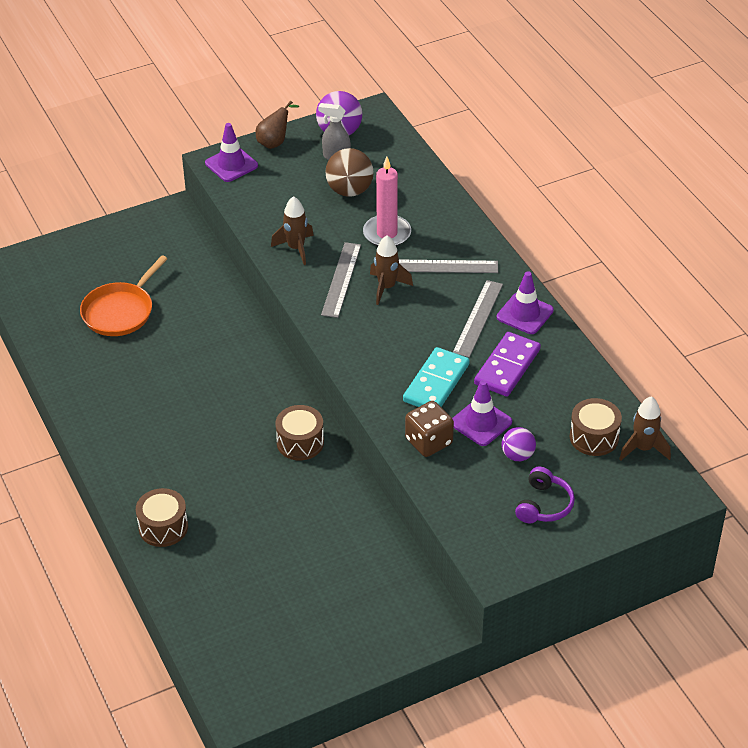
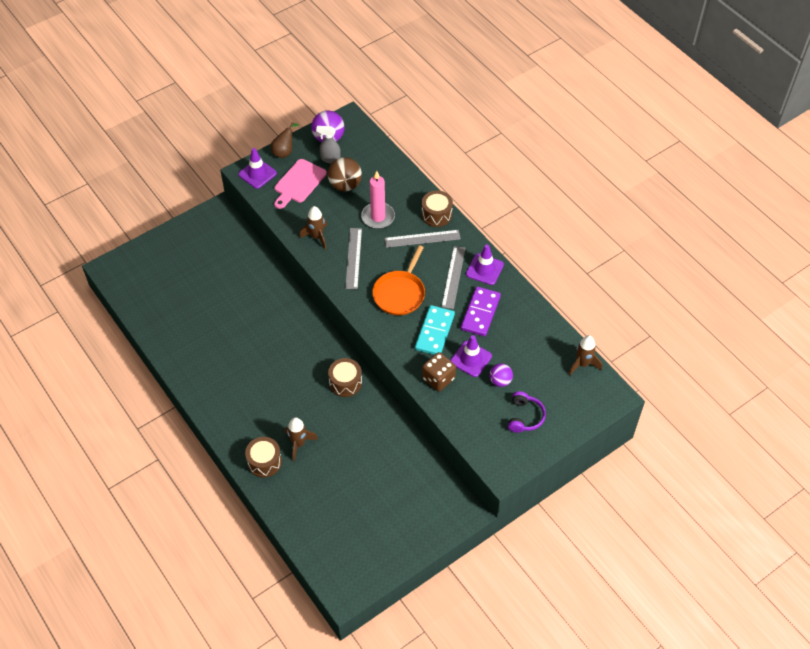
camera: 10 degrees left, 10 degrees up
orange pan [80,255,167,336] -> orange pan moved to [372,245,425,315]
brown rocket [370,235,413,305] -> brown rocket moved to [285,417,318,462]
brown drum [570,398,622,456] -> brown drum moved to [422,190,453,227]
none -> pink cutting board [274,159,327,209]

